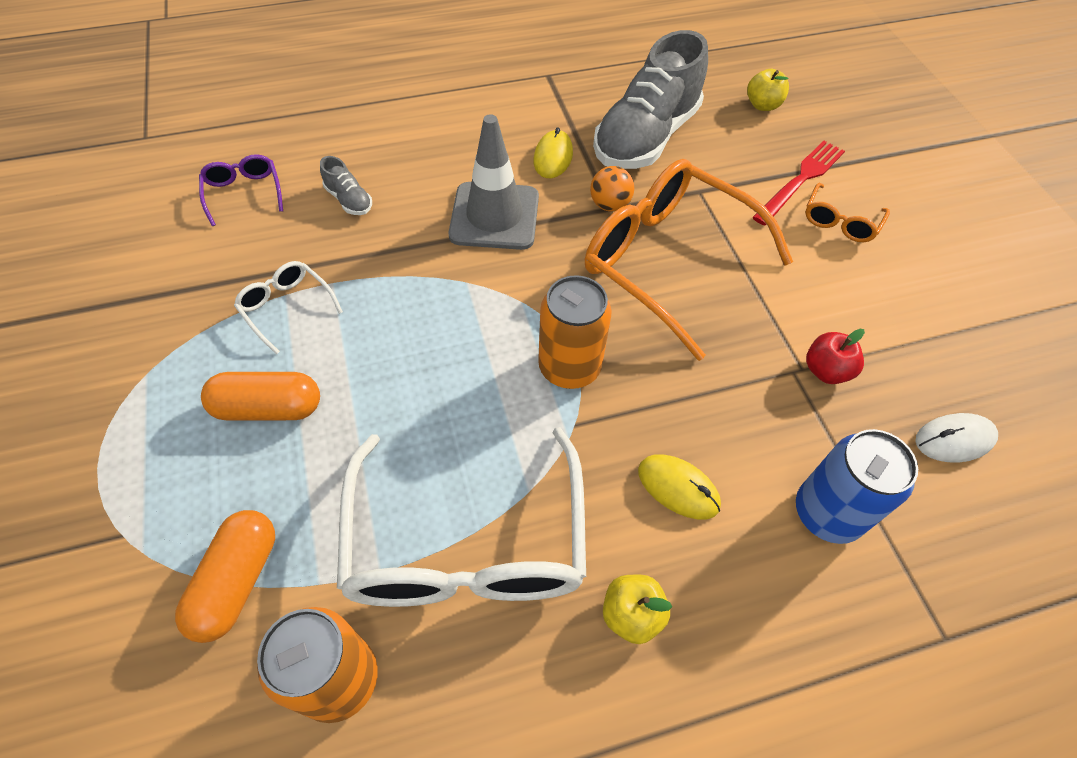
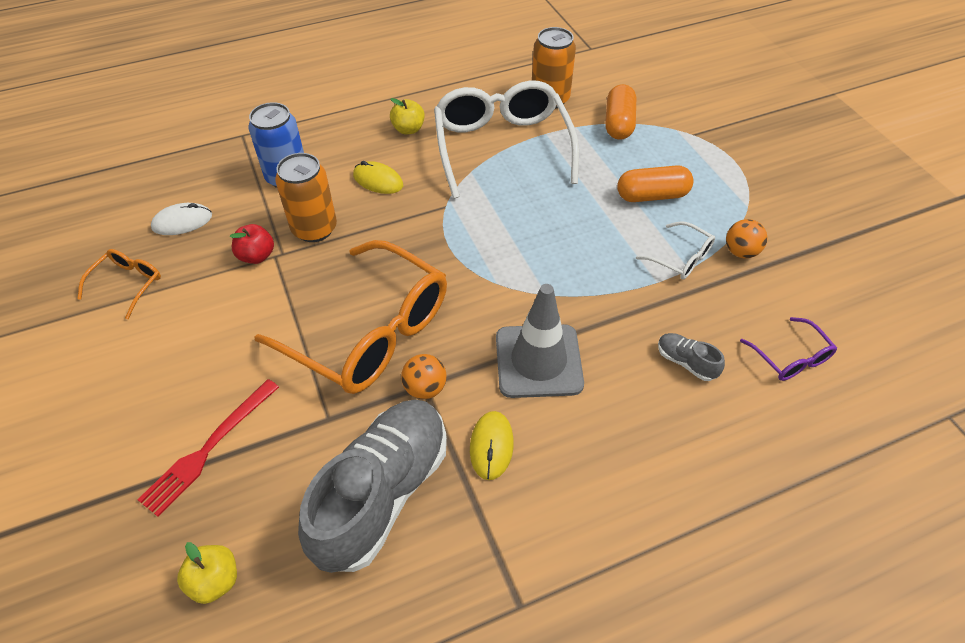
camera: 175 degrees right, 5 degrees down
orange can [538,275,612,389] -> orange can moved to [275,153,337,242]
orange glasses [805,183,890,242] -> orange glasses moved to [77,249,161,319]
none -> orange ball [726,219,767,258]

